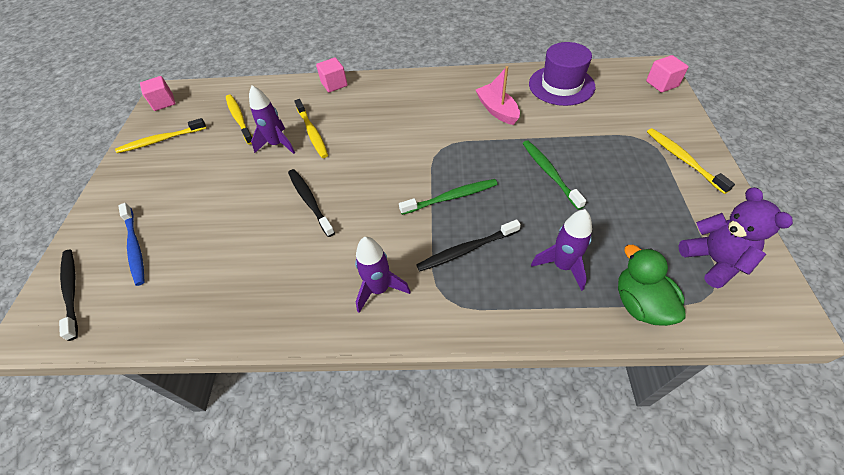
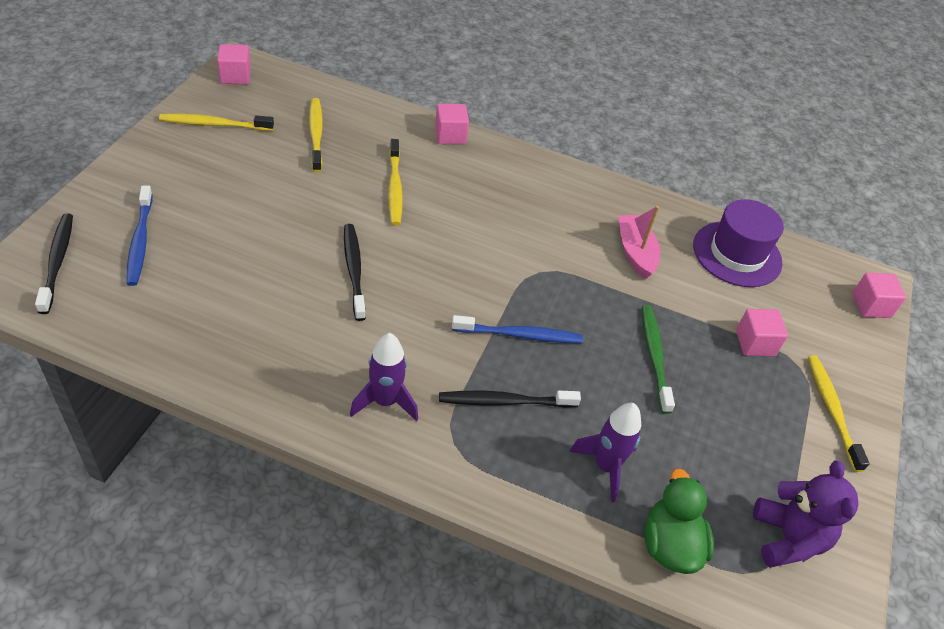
camera: 10 degrees right, 5 degrees down
purple rocket [249,85,295,154] -> none
green toothbrush [399,179,497,215] -> blue toothbrush [452,315,583,343]
none -> pink cube [736,309,788,356]

